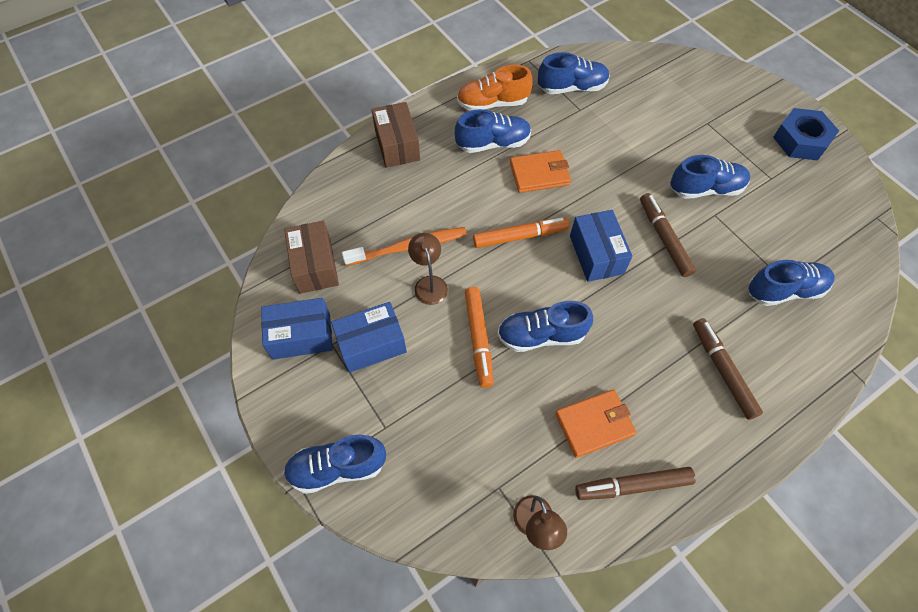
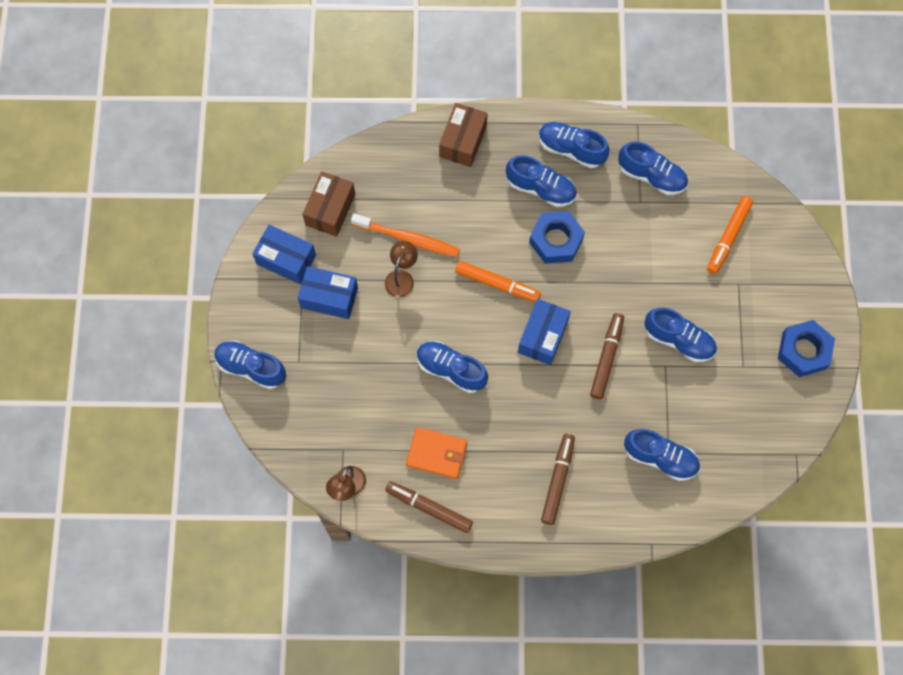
camera: 35 degrees right, 10 degrees up
orange shoe [457,65,533,111] -> blue shoe [539,122,610,168]
orange marker [465,287,494,388] -> orange marker moved to [707,196,753,274]
orange wallet [510,150,571,193] -> blue nut [529,211,585,264]

